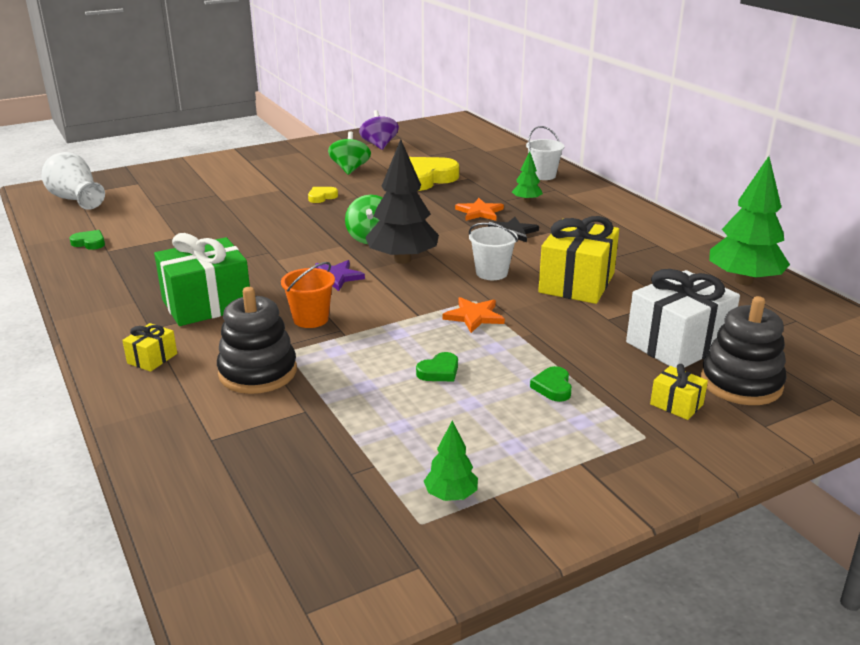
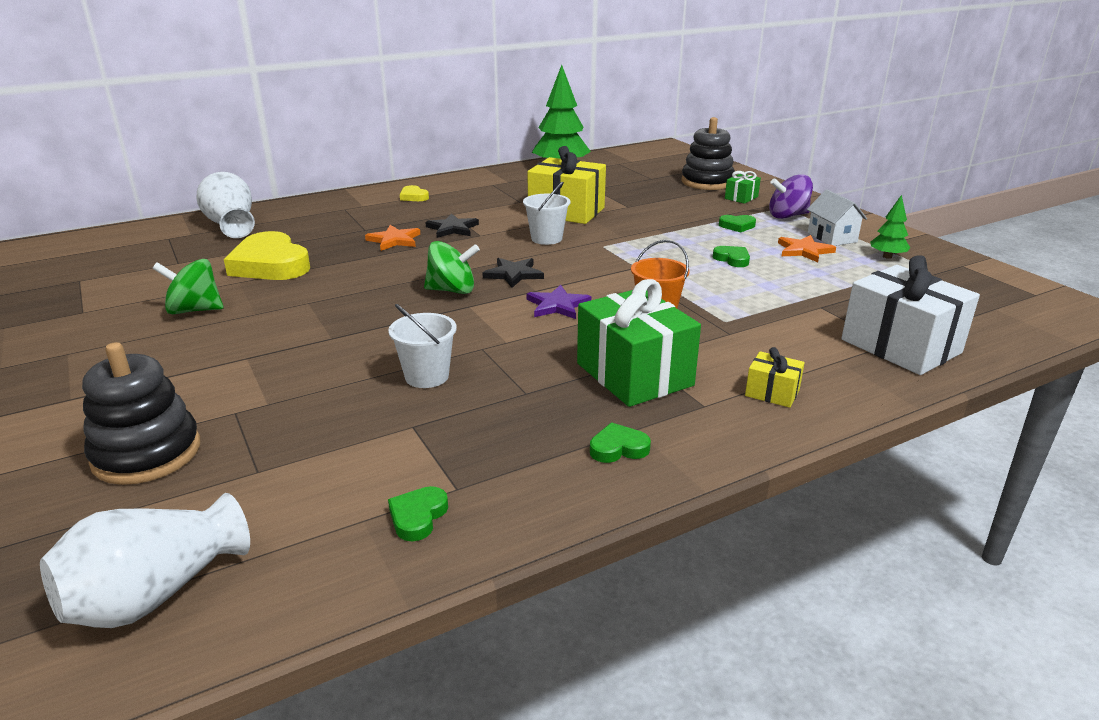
camera: 90 degrees left, 0 degrees up
black stacking toy [217,287,297,394] -> black stacking toy moved to [82,342,200,485]
yellow heart [308,187,338,203] -> yellow heart moved to [400,185,429,201]
purple spinning top [359,110,399,150] -> purple spinning top moved to [769,174,813,219]
black tree [365,139,439,264] -> black star [482,258,544,288]
orange star [442,297,505,333] -> orange star moved to [778,235,836,262]
green tree [512,151,543,203] -> none
white bucket [526,126,565,180] -> white bucket moved to [388,304,457,388]
white gift [626,269,740,368] -> white gift moved to [841,255,980,375]
yellow gift [650,364,708,420] -> green gift [725,171,761,204]
none -> white vase [197,172,255,238]
none -> green heart [590,422,651,463]
none -> white house [807,190,867,246]

